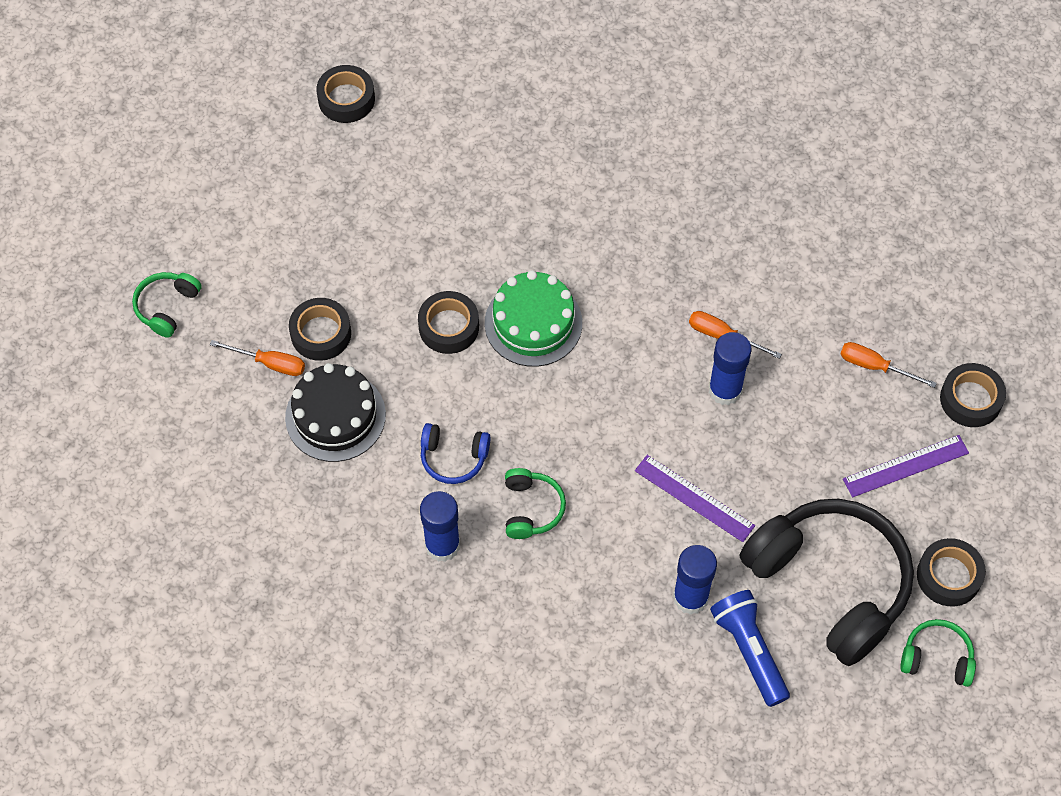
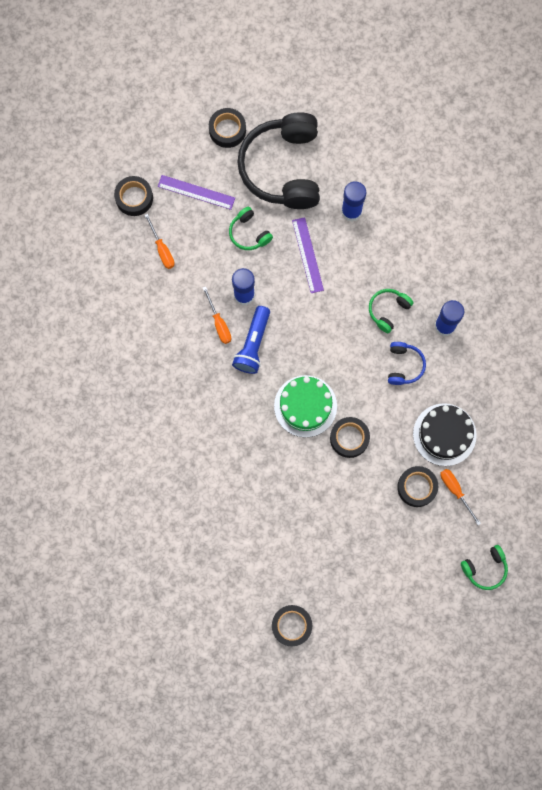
camera: 140 degrees left, 15 degrees up
blue headphones [421,423,490,484] -> blue headphones turned 45 degrees clockwise [388,342,426,385]
blue flashlight [710,590,790,707] -> blue flashlight moved to [232,306,270,374]
green headphones [900,619,976,687] -> green headphones moved to [229,207,273,250]

